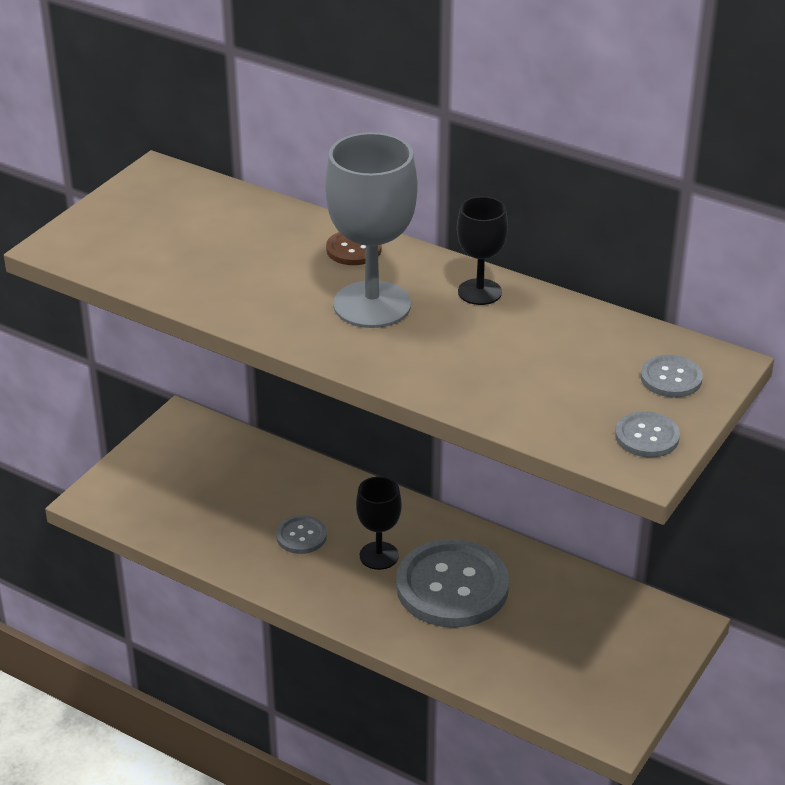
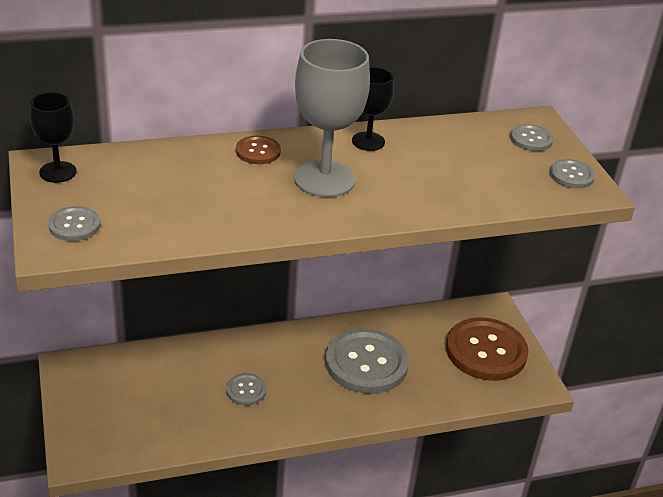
camera: 50 degrees left, 0 degrees up
black goblet [356,476,402,570] -> black goblet moved to [30,92,77,183]
none -> grey button [48,206,100,241]
none -> brown button [446,317,528,381]

